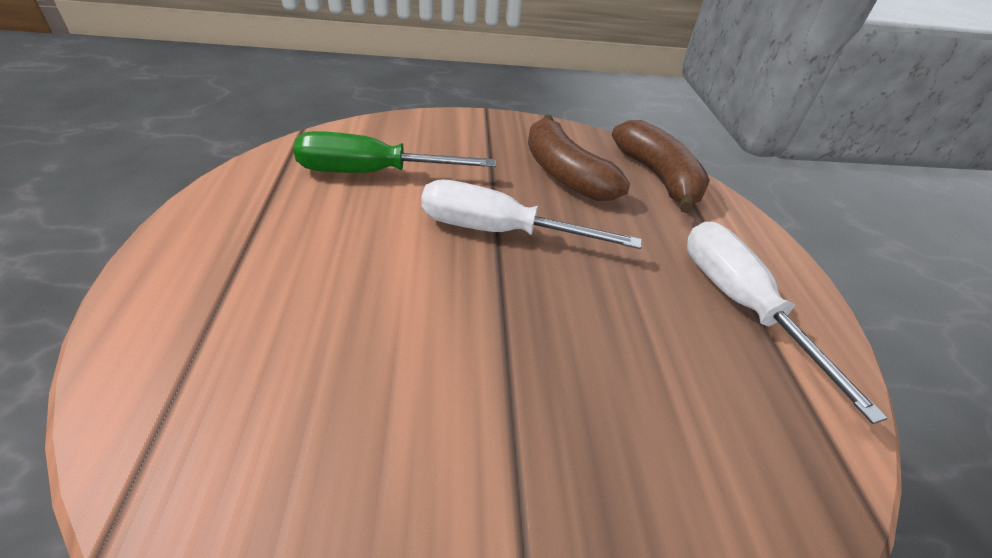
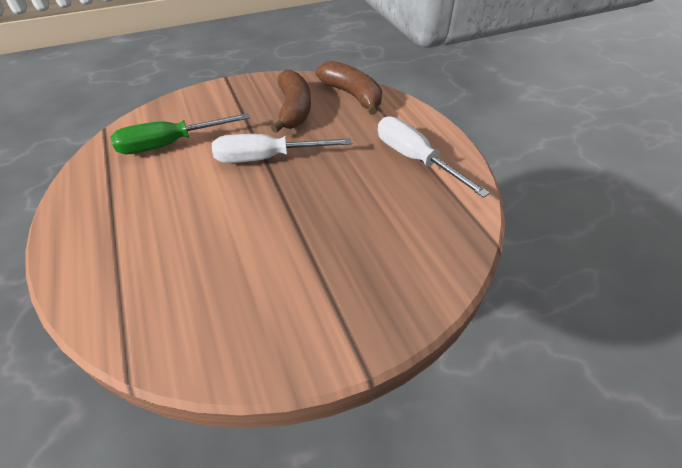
camera: 15 degrees left, 5 degrees up
brown banana [528,114,630,201] -> brown banana turned 135 degrees counterclockwise [271,70,311,133]

